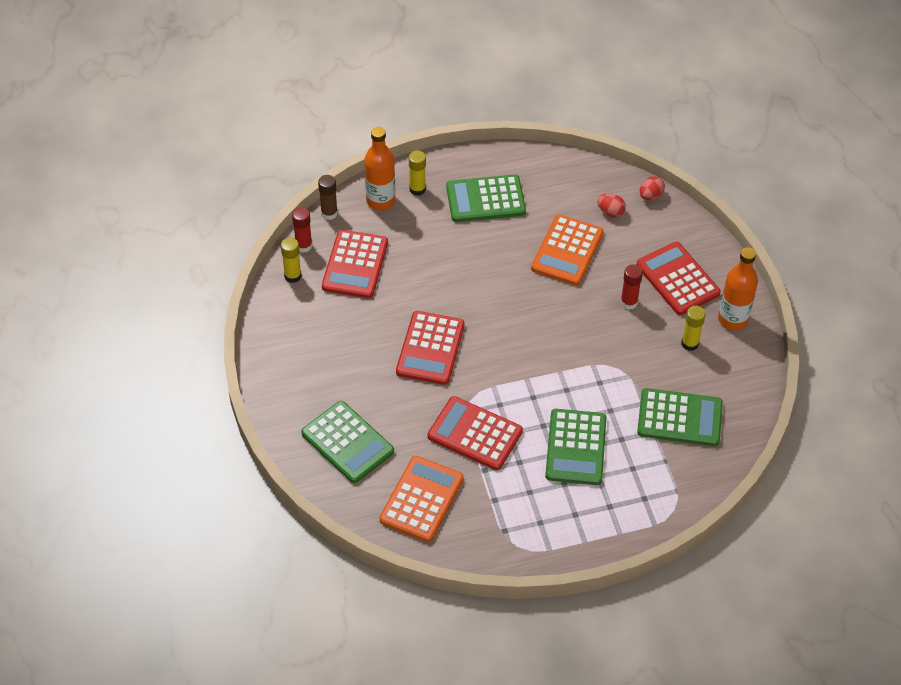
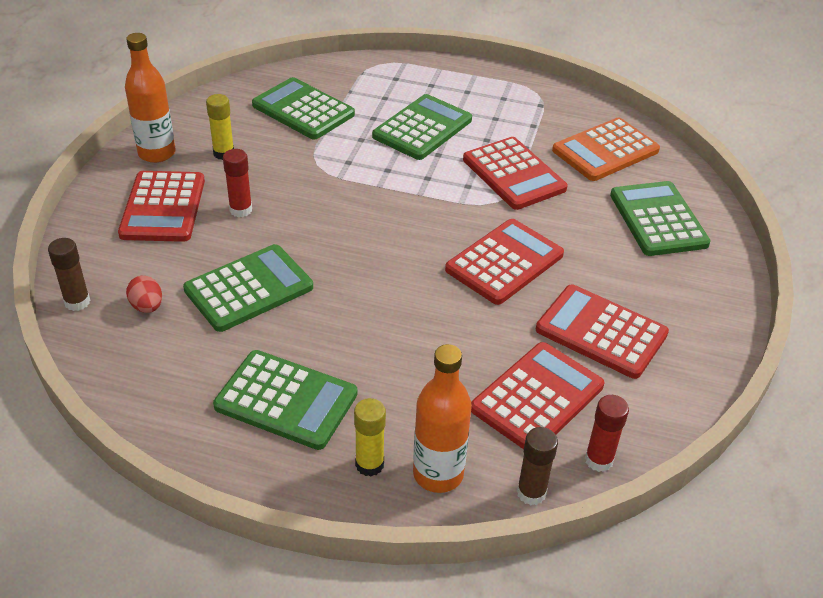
camera: 150 degrees left, 10 degrees down
yellow glue stick [281,237,301,283] -> none
orange calculator [531,214,604,286] -> green calculator [183,244,313,332]
red egg [640,176,665,200] -> brown glue stick [48,238,90,311]
none -> red calculator [536,284,669,379]

